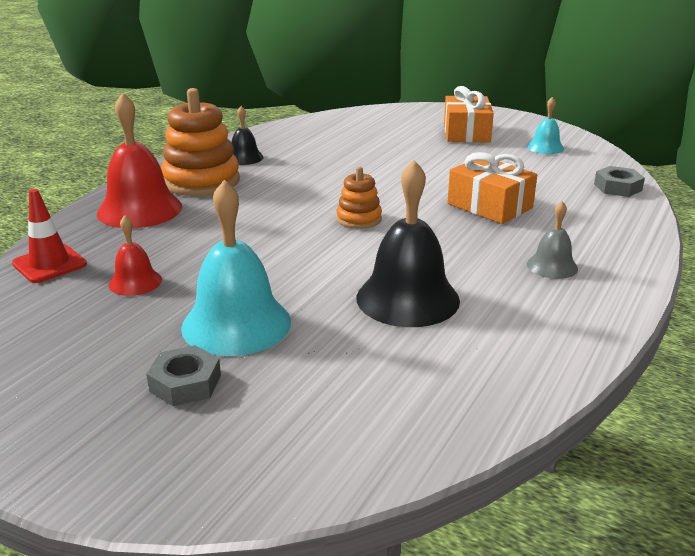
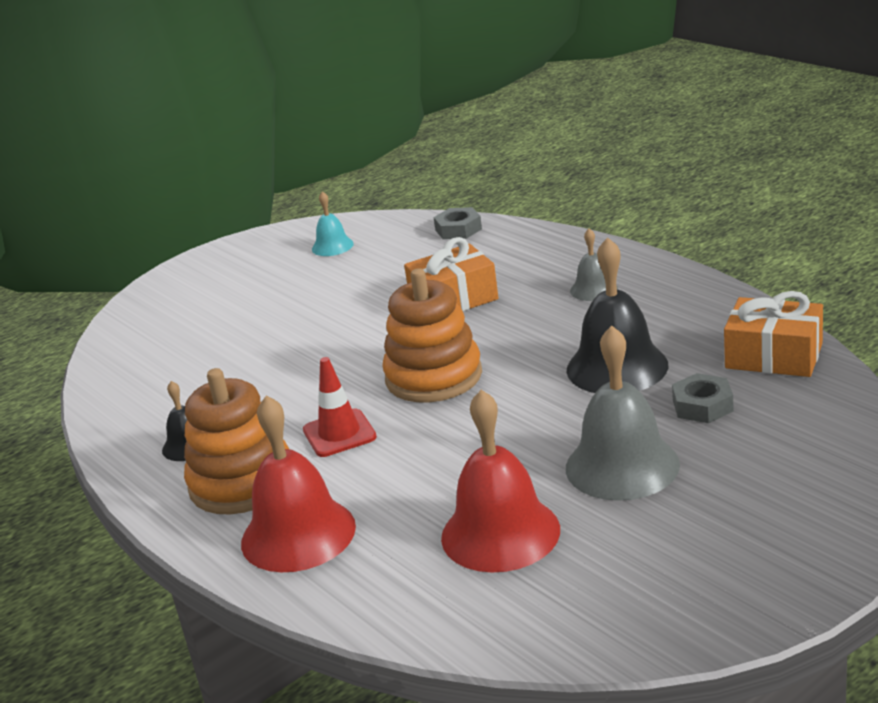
camera: 65 degrees left, 0 degrees up
red traffic cone [12,189,87,283] -> red traffic cone moved to [303,357,377,457]
red bell [109,215,162,296] -> red bell [441,390,560,573], size x1.91
grey nut [146,345,221,406] -> grey nut moved to [672,373,734,423]
turquoise bell [181,180,291,356] -> grey bell [566,325,680,501]
orange stacking toy [336,166,382,229] -> orange stacking toy [382,268,482,402], size x1.87
orange gift [444,86,494,143] -> orange gift moved to [724,291,823,377]

